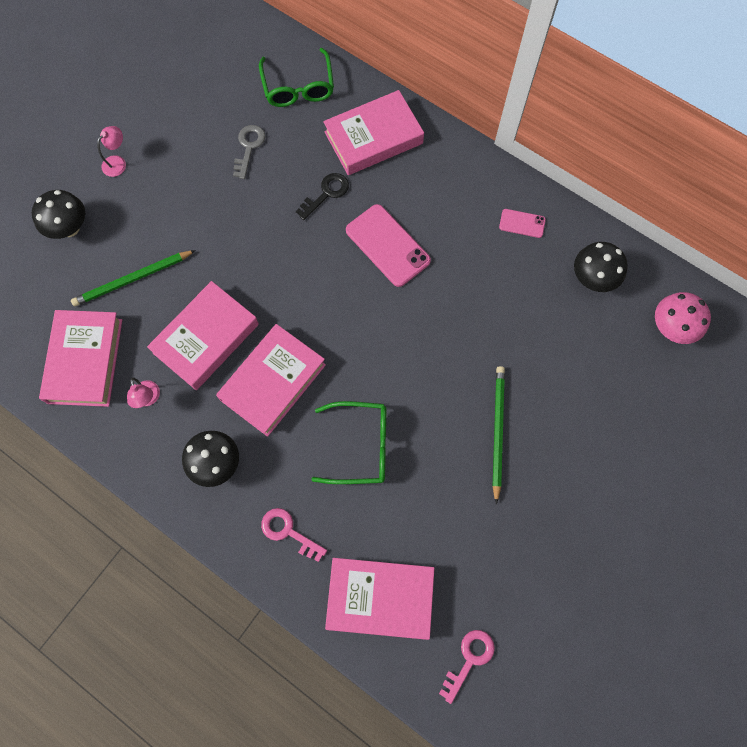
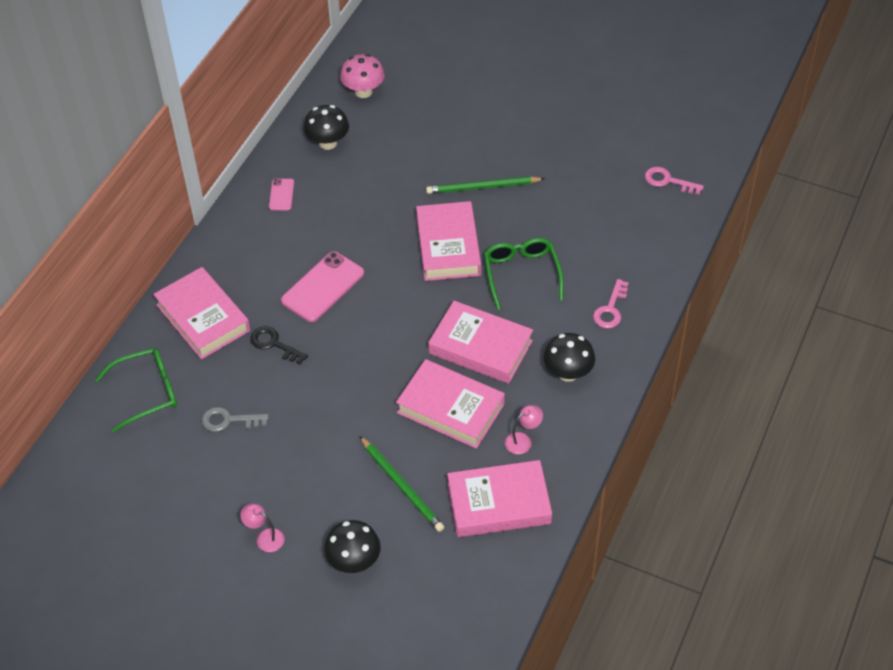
camera: 100 degrees left, 20 degrees down
pink book [325,558,435,640] -> pink book moved to [416,201,481,281]

